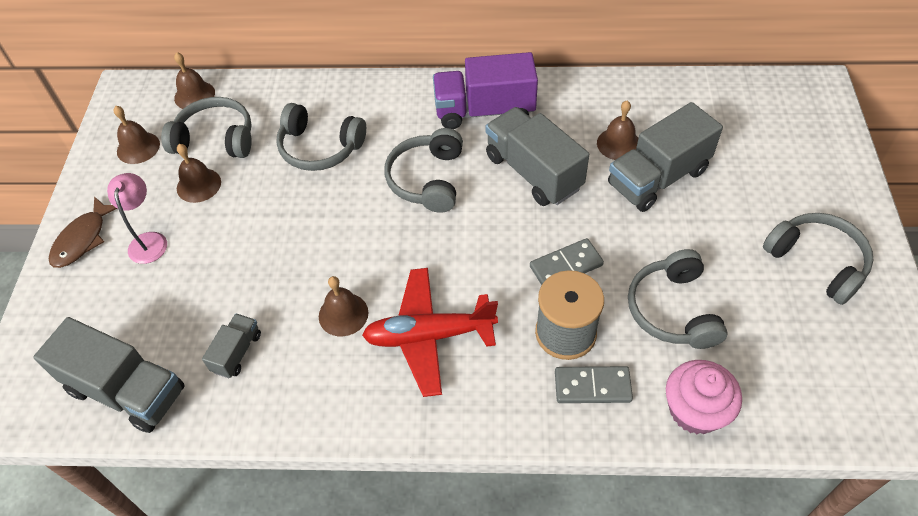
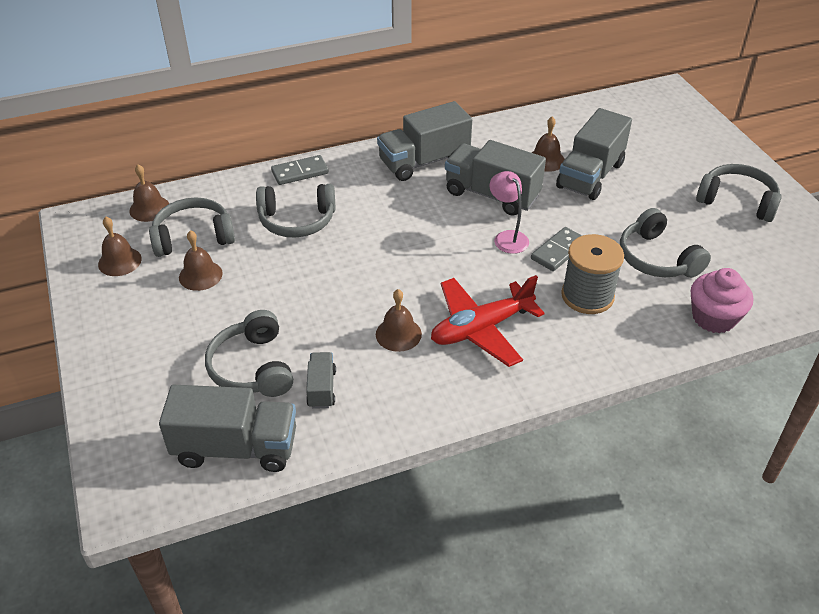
camera: 25 degrees left, 10 degrees down
brown fish [49,196,117,268] -> none
pink lamp [107,173,167,264] -> pink lamp moved to [490,171,529,254]
grey headphones [384,128,463,213] -> grey headphones moved to [205,310,293,397]
purple truck [433,52,538,129] -> grey truck [377,101,472,181]
grey domino [555,366,633,403] -> grey domino moved to [271,155,329,185]

